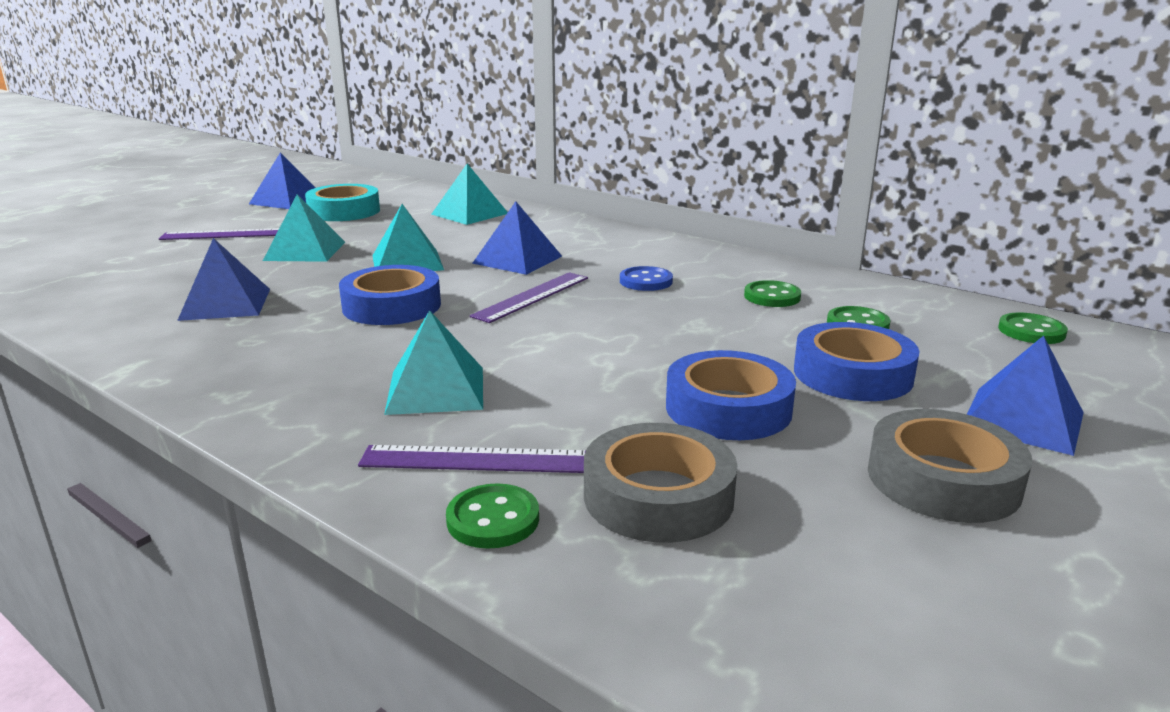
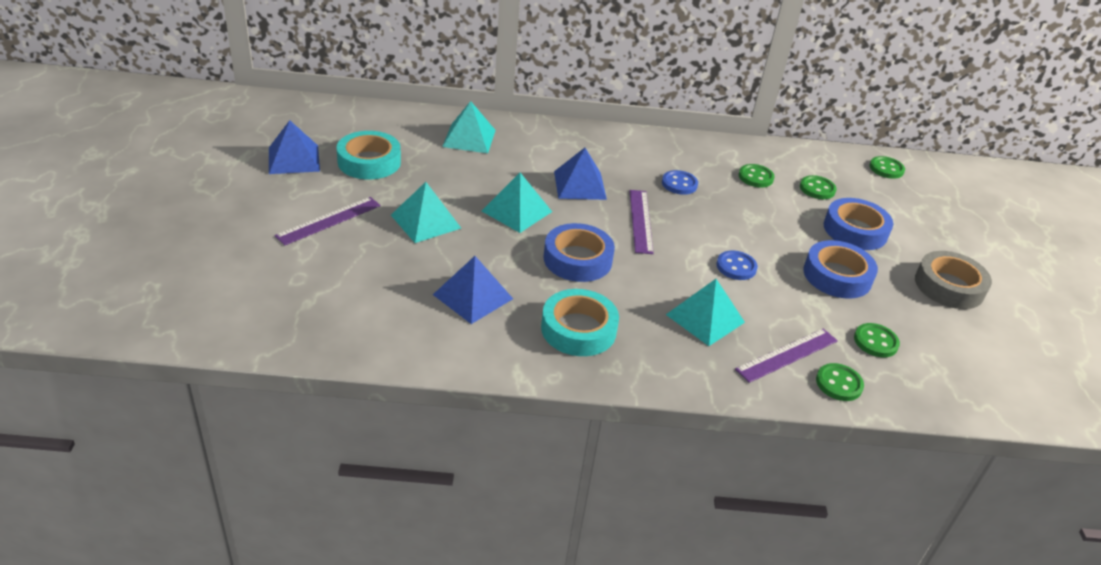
camera: 40 degrees left, 15 degrees up
grey tape [584,423,737,543] -> green button [854,323,900,357]
blue pyramid [967,336,1084,456] -> none
none -> turquoise tape [541,289,619,356]
none -> blue button [716,251,758,280]

